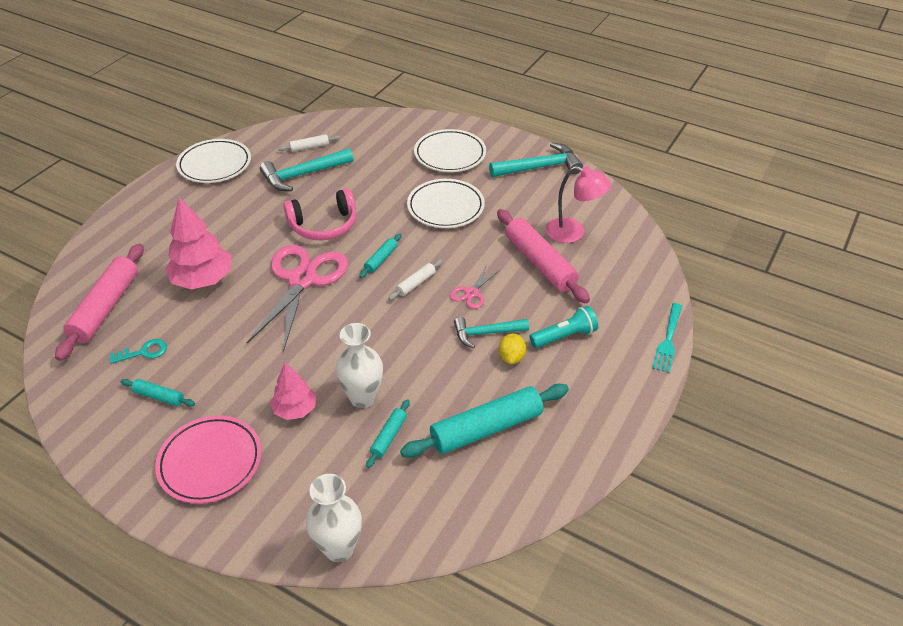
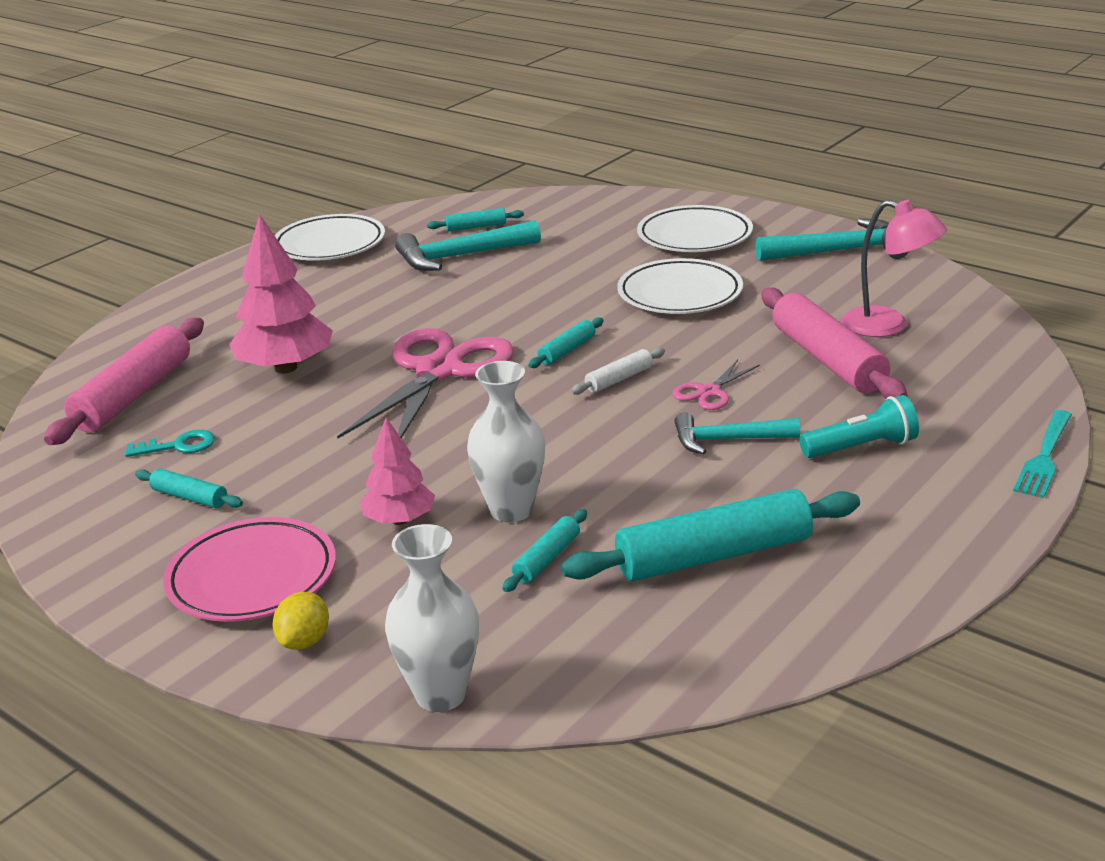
camera: 10 degrees right, 15 degrees down
white rolling pin [278,134,340,152] -> turquoise rolling pin [427,208,524,231]
pink headphones [283,188,356,240] -> none
yellow lemon [499,333,526,364] -> yellow lemon moved to [273,592,329,650]

